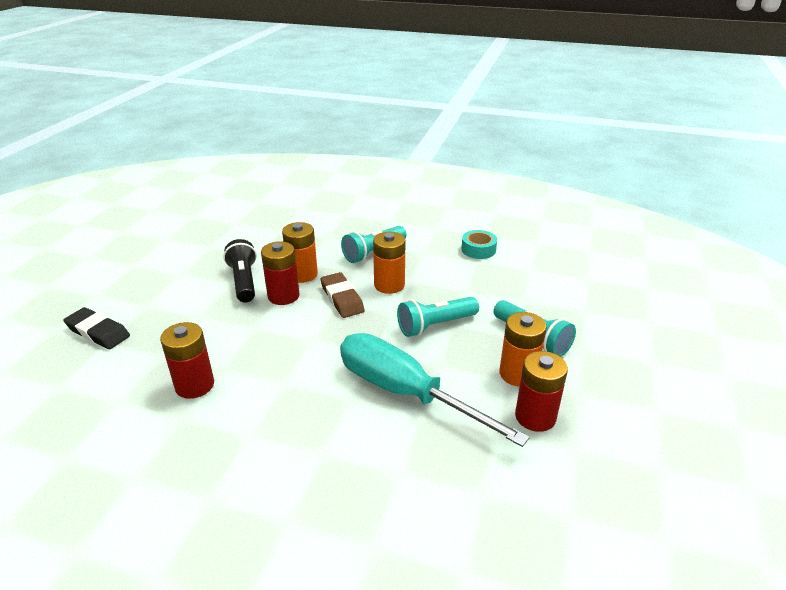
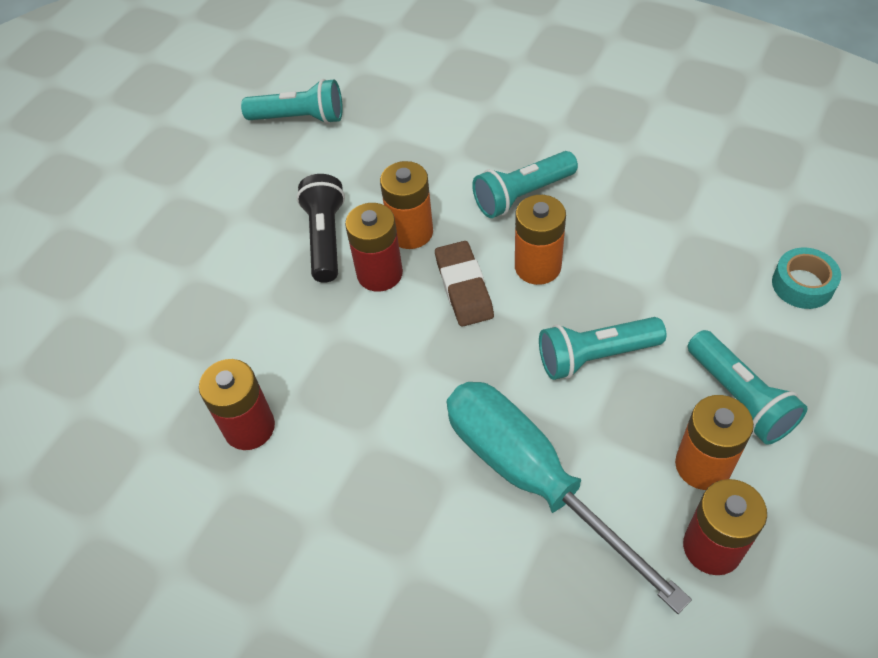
camera: 15 degrees right, 20 degrees up
black eraser [63,307,130,349] -> none
turquoise tape [461,230,497,259] -> turquoise tape moved to [772,248,841,309]
none -> turquoise flashlight [241,79,343,124]

